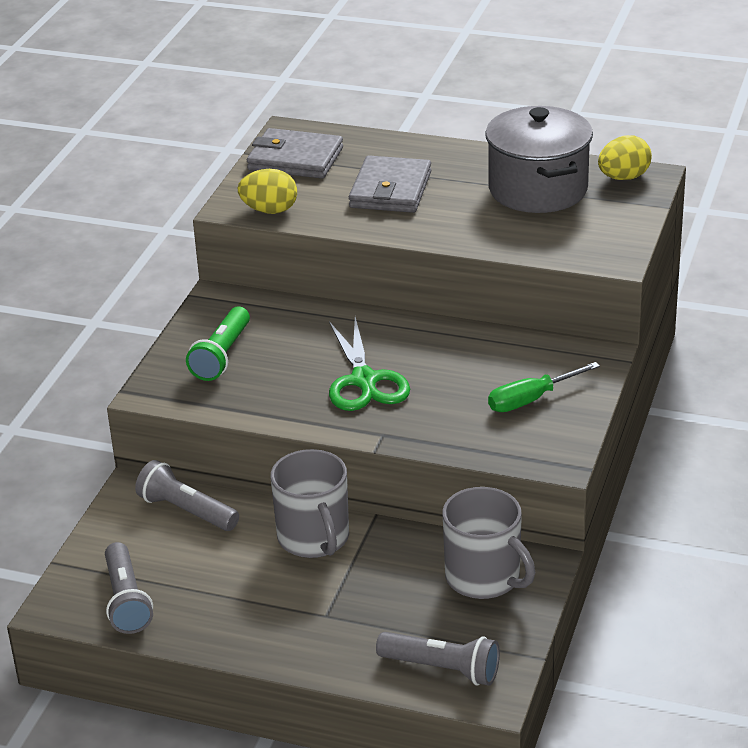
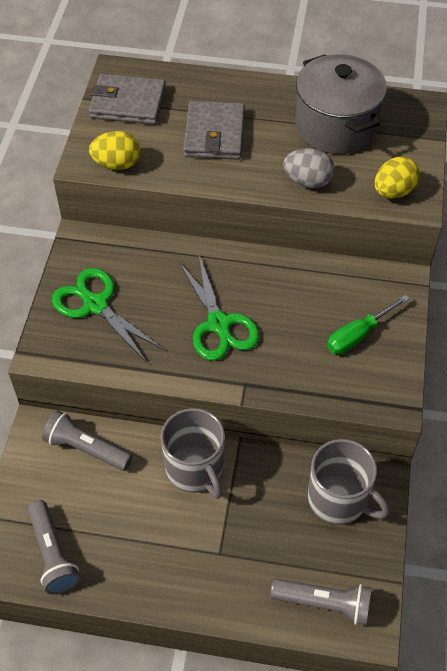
camera: 10 degrees left, 20 degrees up
green flashlight [186,307,250,381] -> green scissors [52,268,164,363]
yellow egg [598,135,652,180] -> yellow egg moved to [375,156,420,199]
none -> grey egg [283,148,335,188]

